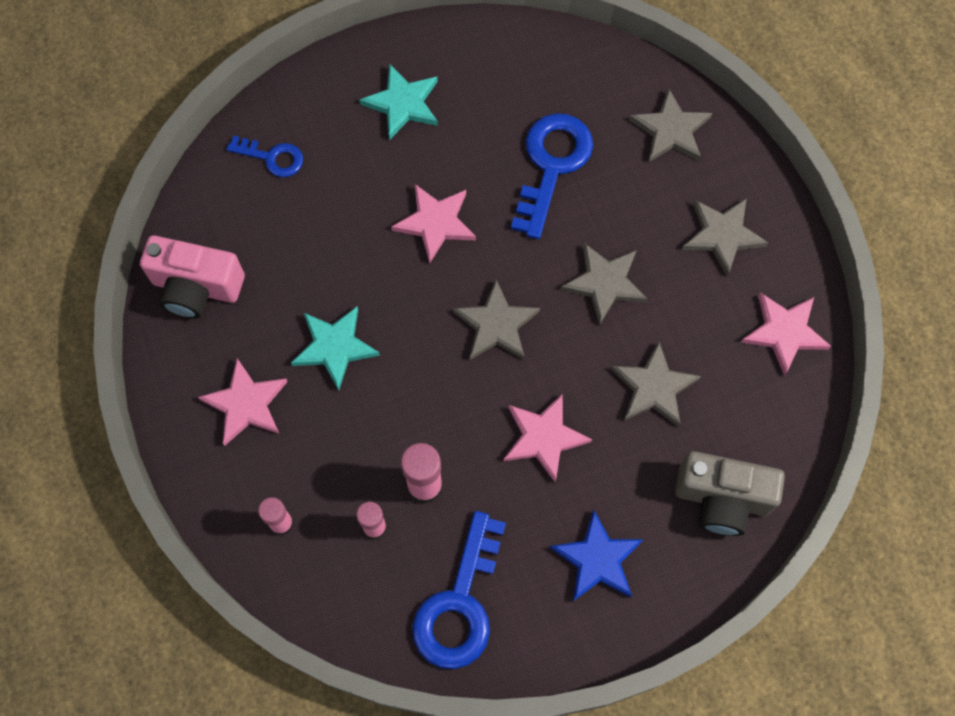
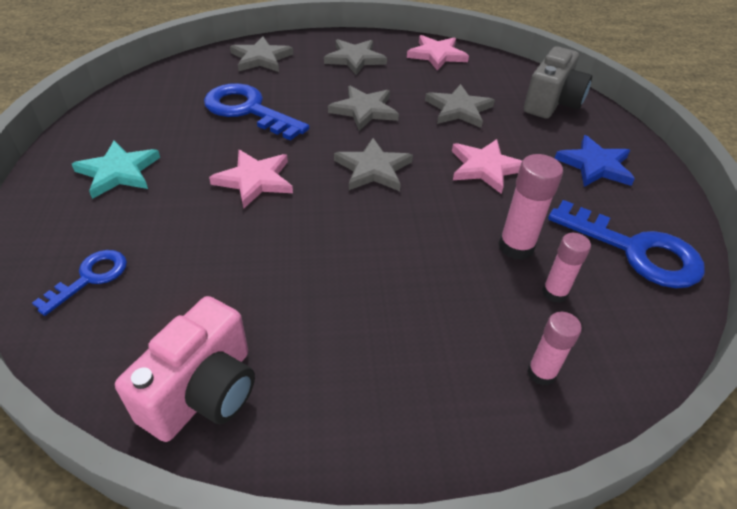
camera: 75 degrees left, 25 degrees down
pink star [198,358,288,446] -> none
turquoise star [291,306,380,390] -> none

